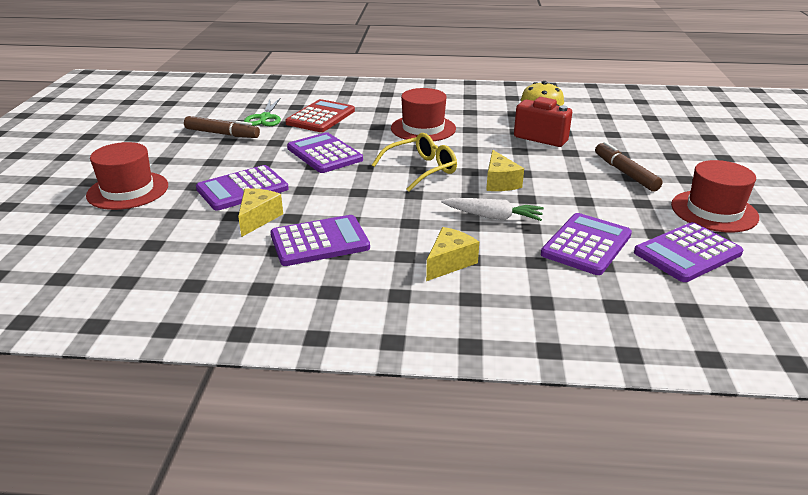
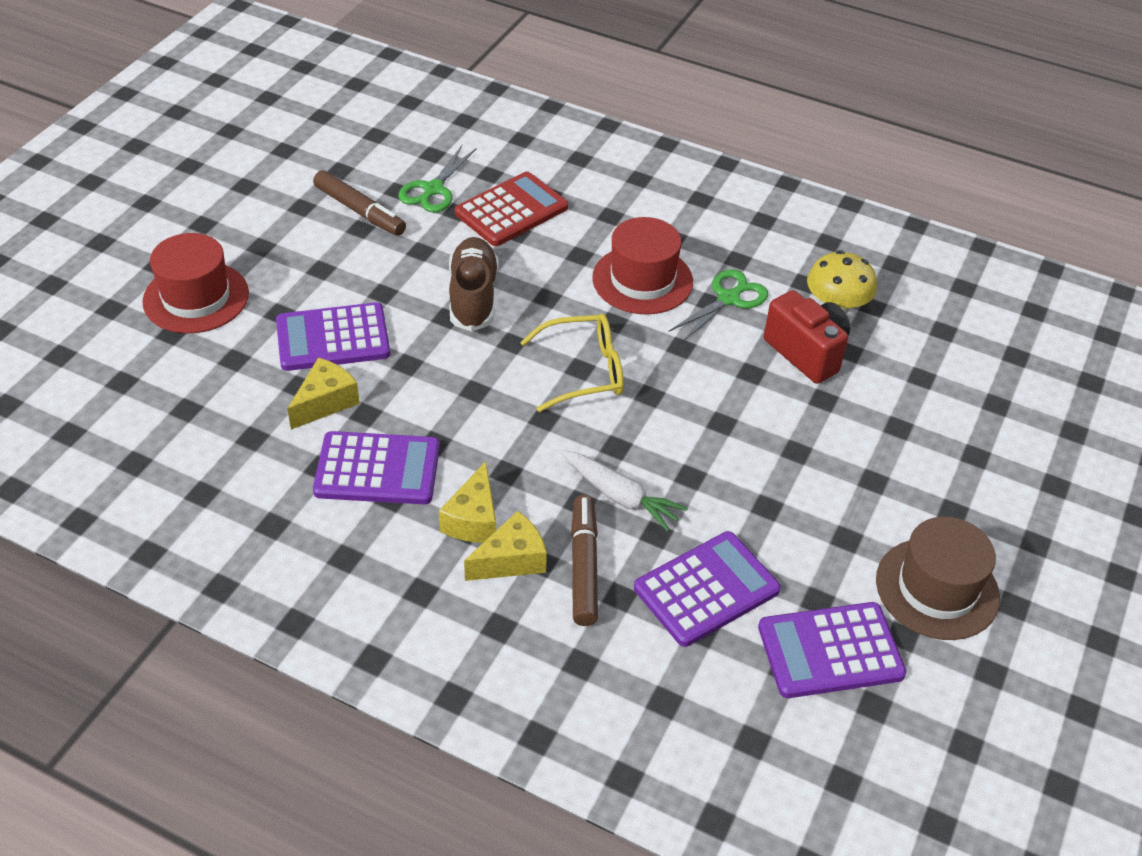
camera: 20 degrees right, 15 degrees up
purple calculator [287,132,363,173] -> brown shoe [449,237,499,332]
yellow cheese [486,150,524,191] -> yellow cheese moved to [439,461,496,543]
brown marker [595,142,663,192] -> brown marker moved to [571,495,598,626]
red hat [671,160,759,232] -> brown hat [876,517,1000,640]
none -> green scissors [668,270,768,342]

